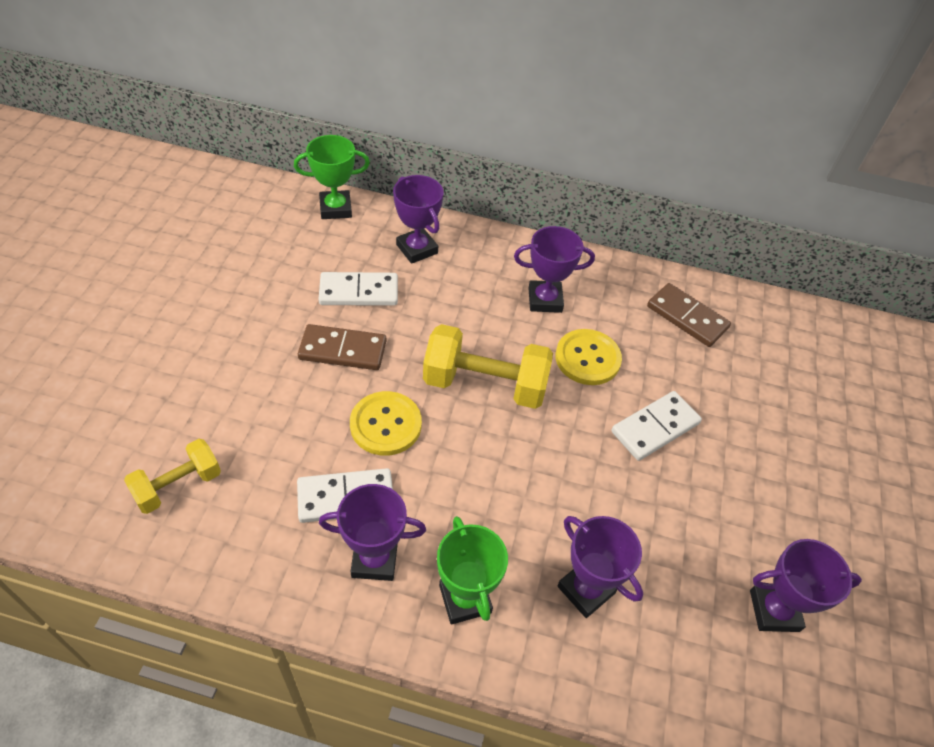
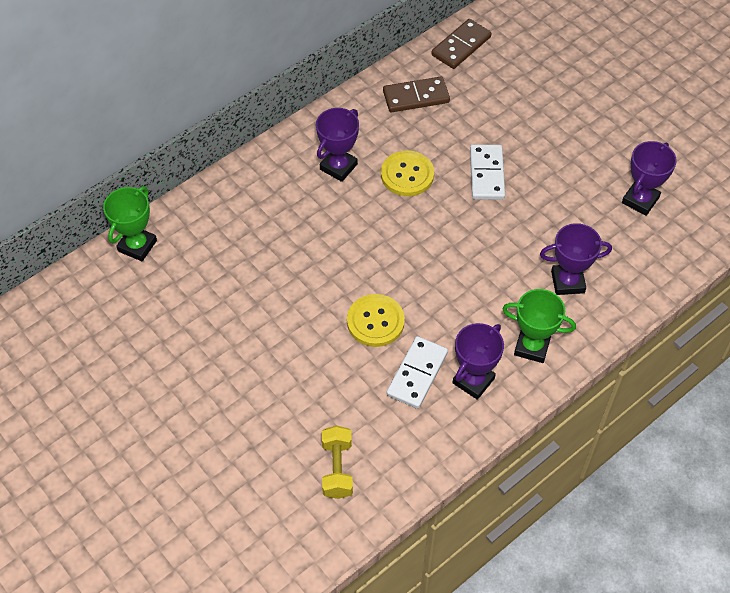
camera: 50 degrees left, 5 degrees up
brown domino [298,324,387,370] -> brown domino moved to [431,19,492,69]
white domino [319,272,398,306] -> none
purple trophy [393,175,443,264] -> none
yellow dumbbell [423,324,553,409] -> none

